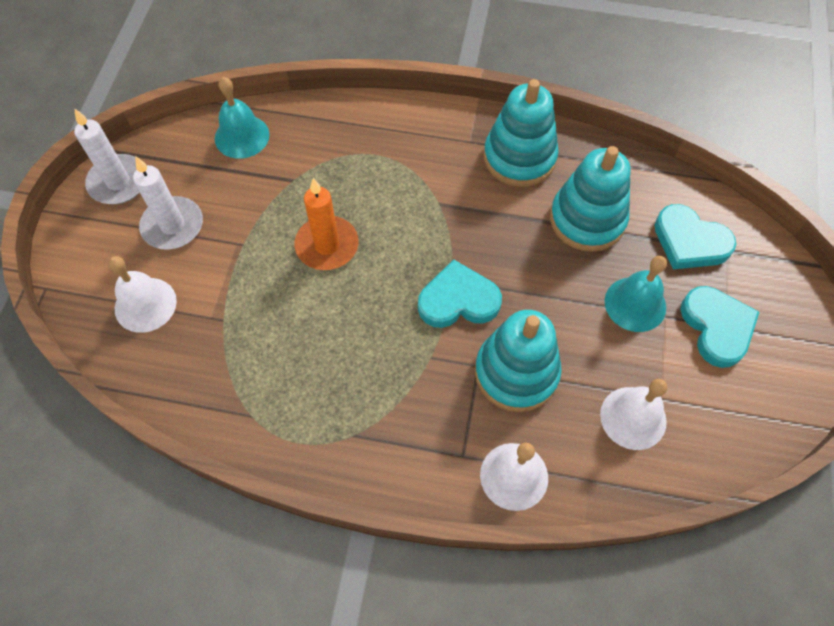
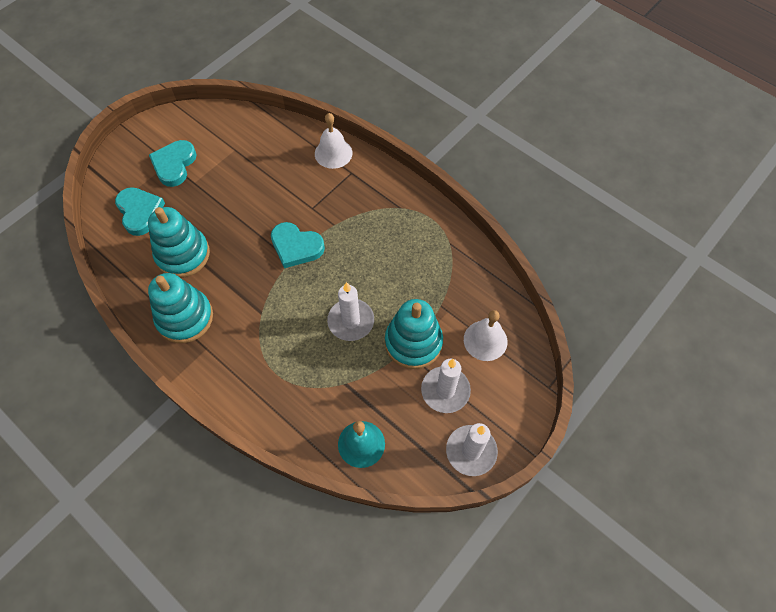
camera: 150 degrees left, 0 degrees up
orange candle [294,178,359,270] -> white candle [327,282,374,341]
turquoise stacking toy [475,310,562,412] -> turquoise stacking toy moved to [385,299,443,369]
white bell [600,379,667,450] -> none
turquoise bell [605,256,667,332] -> none

